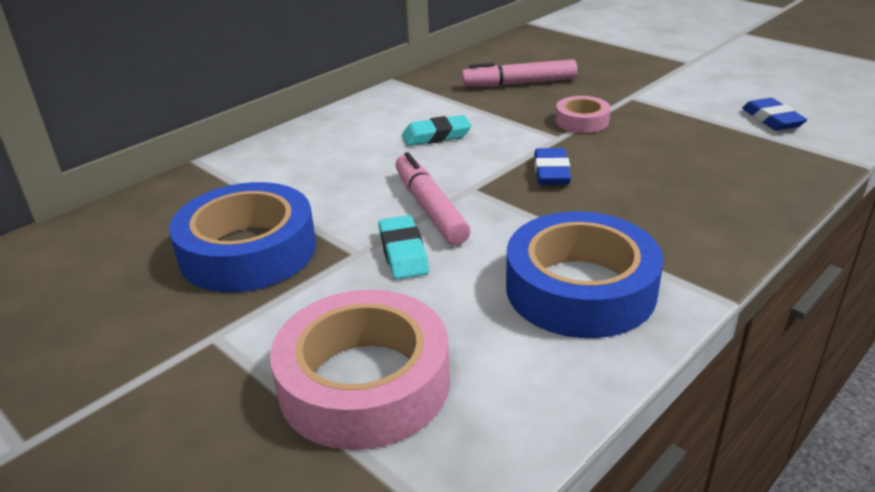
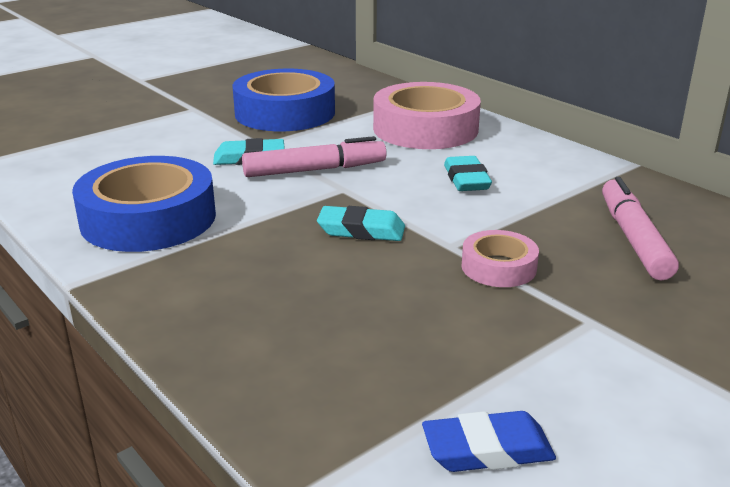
camera: 95 degrees right, 5 degrees down
pink tape [270,289,450,450] -> pink tape moved to [373,82,481,149]
blue eraser [534,148,571,185] -> turquoise eraser [317,206,405,241]

